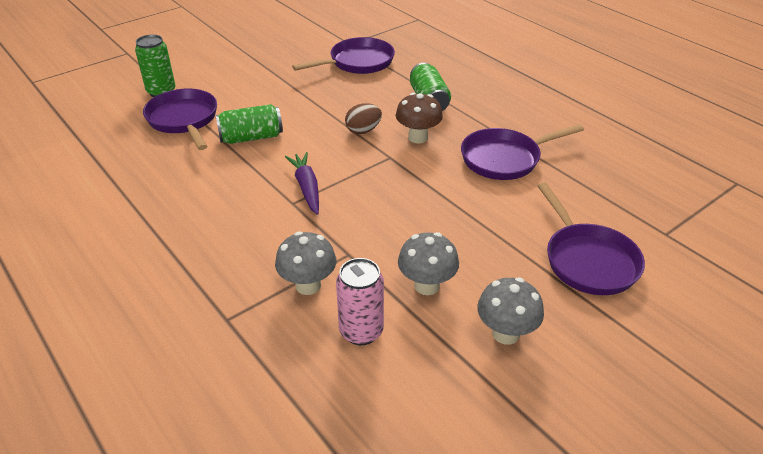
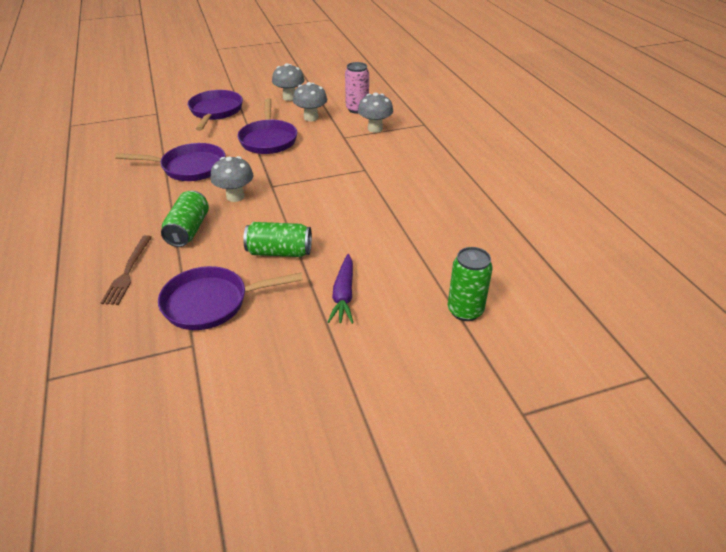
camera: 160 degrees left, 0 degrees up
purple pan [143,89,217,150] -> purple pan moved to [237,98,297,154]
green can [216,104,283,144] -> green can moved to [243,222,312,257]
purple carrot [285,152,319,215] -> purple carrot moved to [328,254,354,324]
brown egg [345,103,382,134] -> none
brown mushroom [396,93,443,143] -> grey mushroom [210,156,254,202]
none -> brown fork [101,235,152,305]

